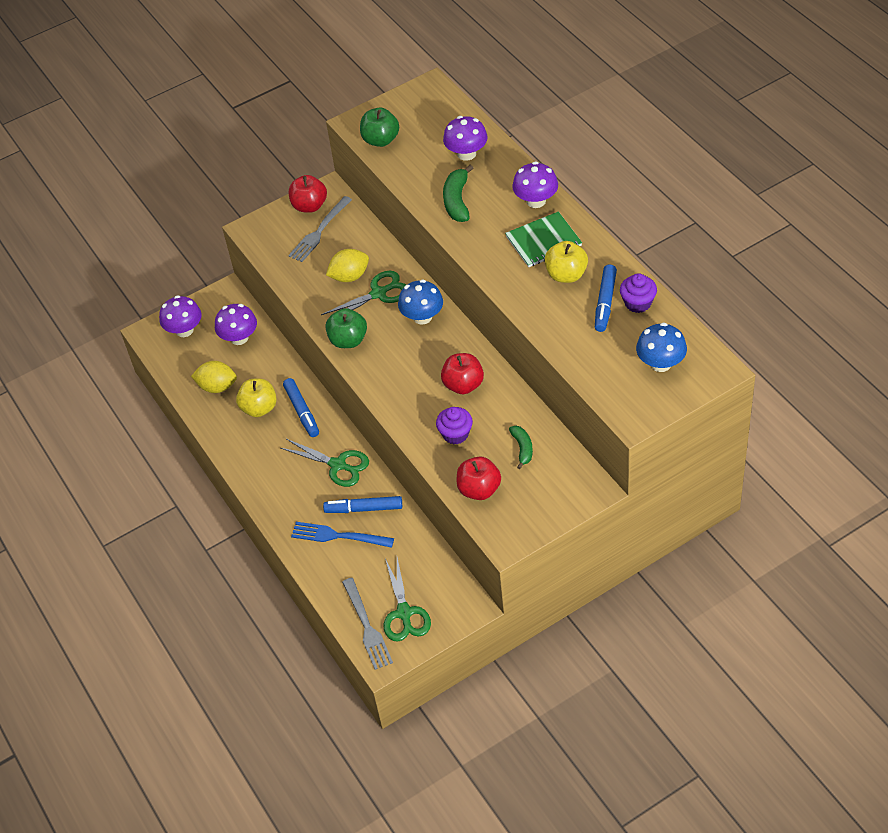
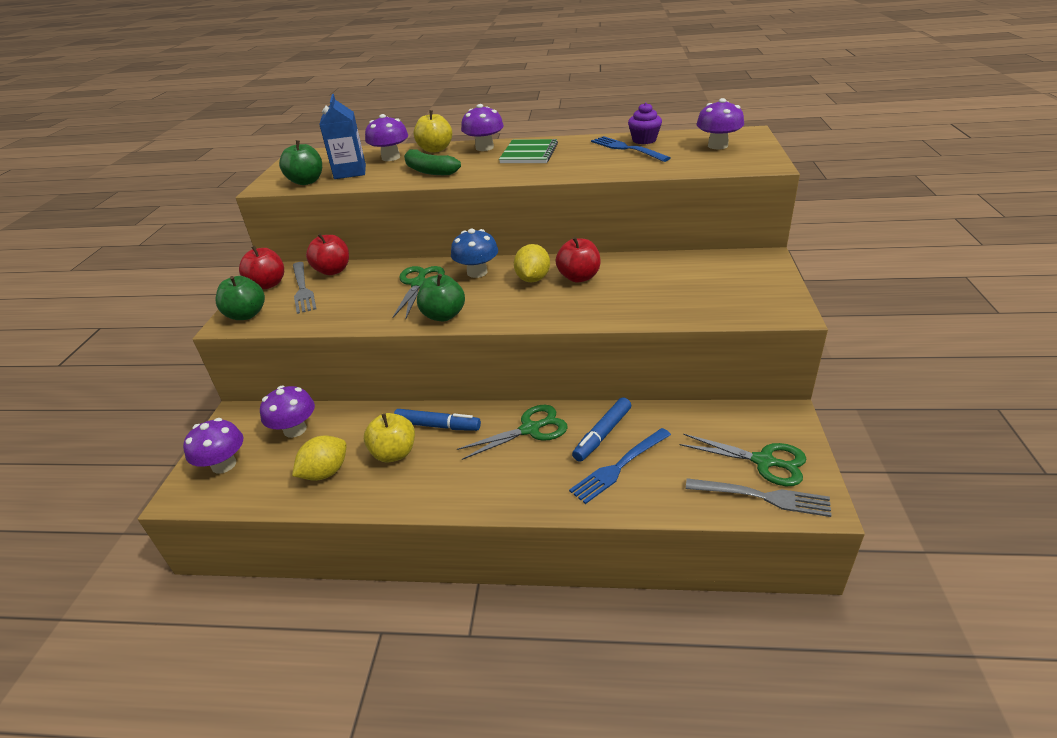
camera: 55 degrees left, 15 degrees down
yellow lemon [326,249,369,282] -> yellow lemon moved to [514,244,550,282]
purple cupcake [436,407,473,444] -> none
red apple [457,457,501,500] -> red apple moved to [306,233,349,275]
green banana [509,426,533,469] -> none
yellow apple [545,241,588,283] -> yellow apple moved to [414,110,452,153]
blue marker [595,265,617,332] -> blue fork [591,136,670,162]
blue mushroom [636,323,687,372] -> purple mushroom [696,98,744,149]
none -> green apple [216,276,265,320]
none -> blue carton [319,94,366,179]

